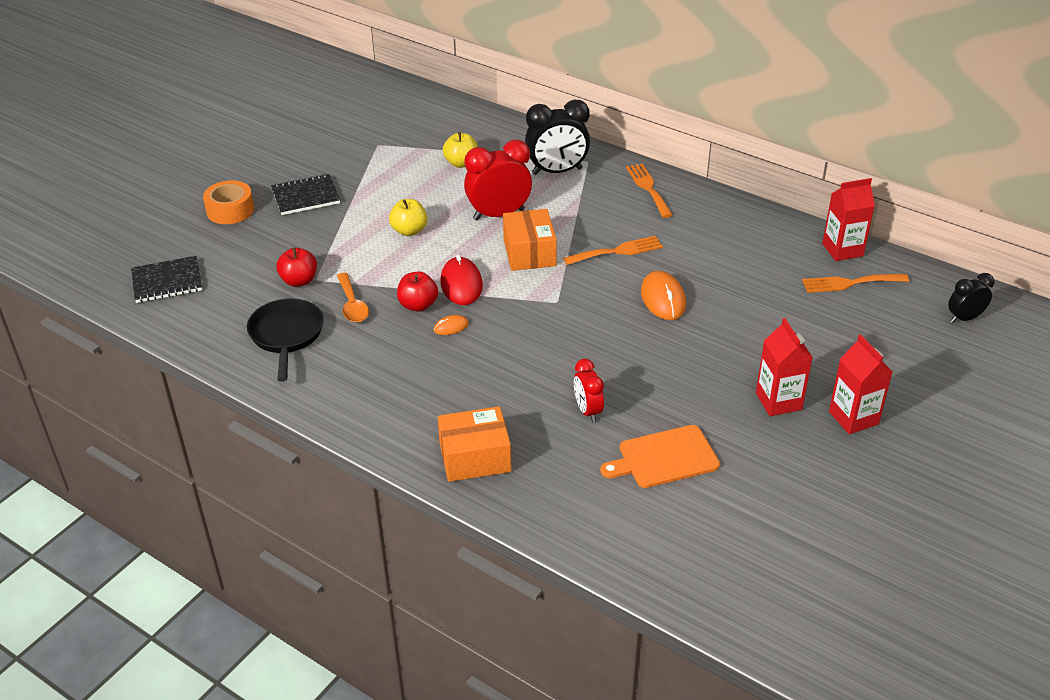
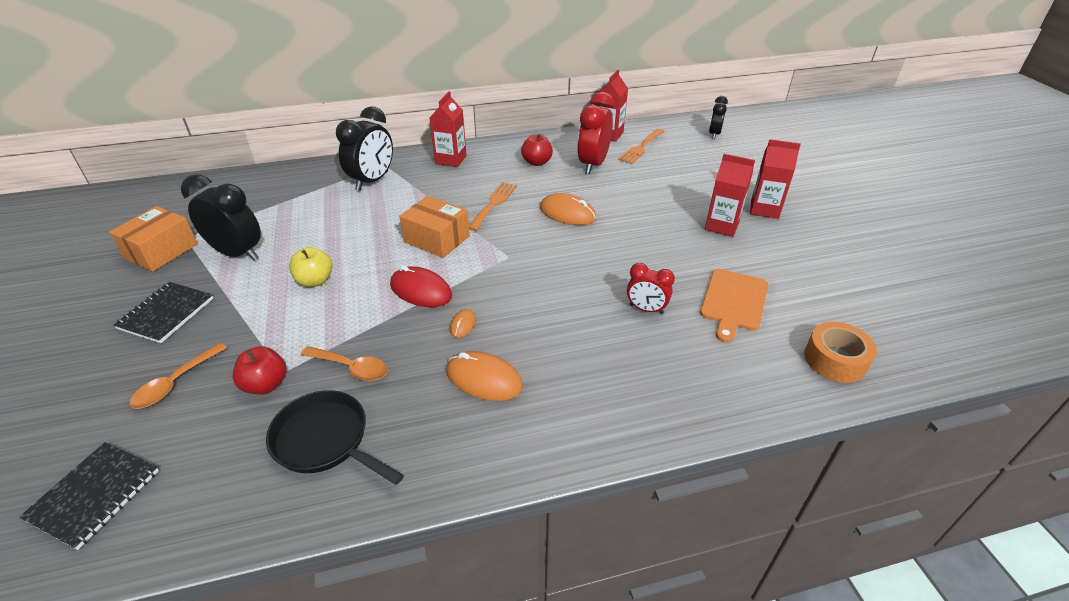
camera: 50 degrees left, 0 degrees up
orange tape [203,180,254,224] -> orange tape moved to [804,322,877,383]
red apple [397,271,438,312] -> red apple moved to [521,134,553,166]
orange box [438,406,511,482] -> orange box moved to [109,206,198,272]
yellow apple [443,132,478,168] -> none
red clock [464,140,532,221] -> red clock moved to [577,92,614,174]
orange fork [626,164,673,218] -> red carton [430,91,467,167]
none -> orange spoon [130,343,227,409]
none -> black clock [181,175,261,261]
none -> orange mouse [446,351,523,401]

